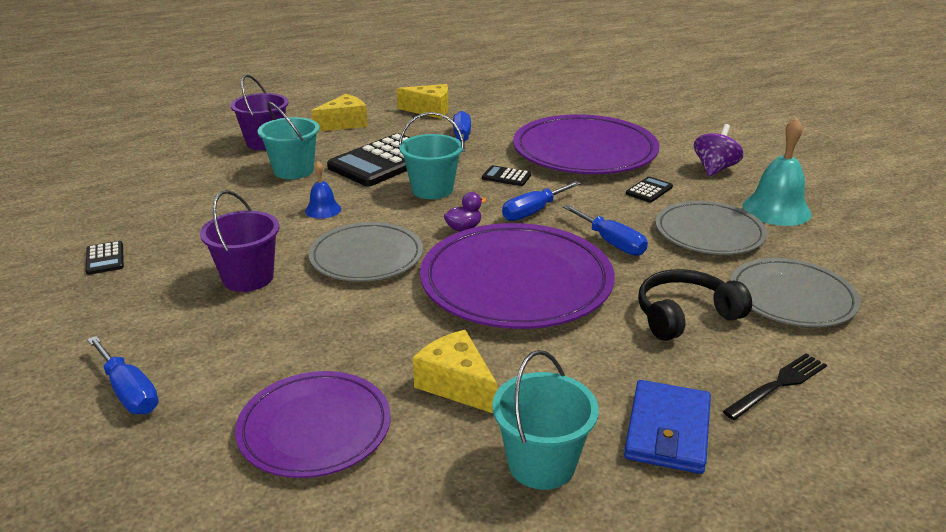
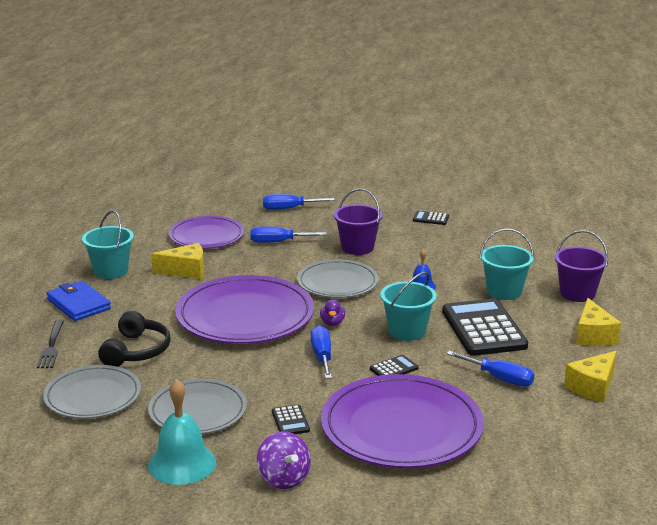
camera: 125 degrees right, 5 degrees down
blue screwdriver [563,205,648,256] -> blue screwdriver moved to [250,227,327,243]

